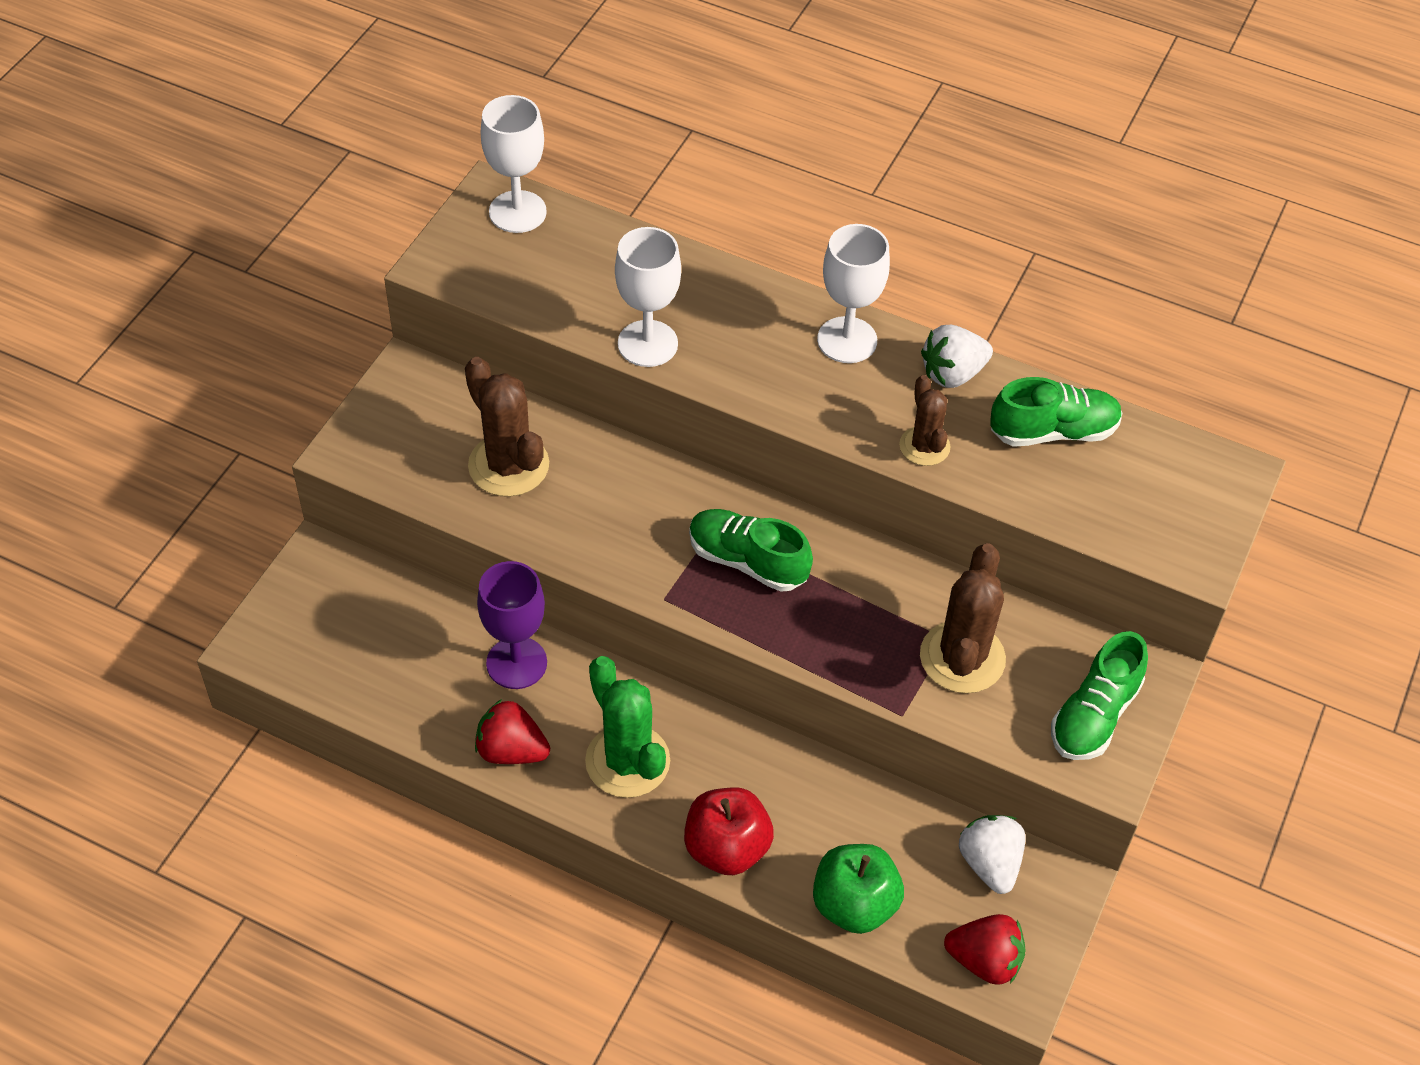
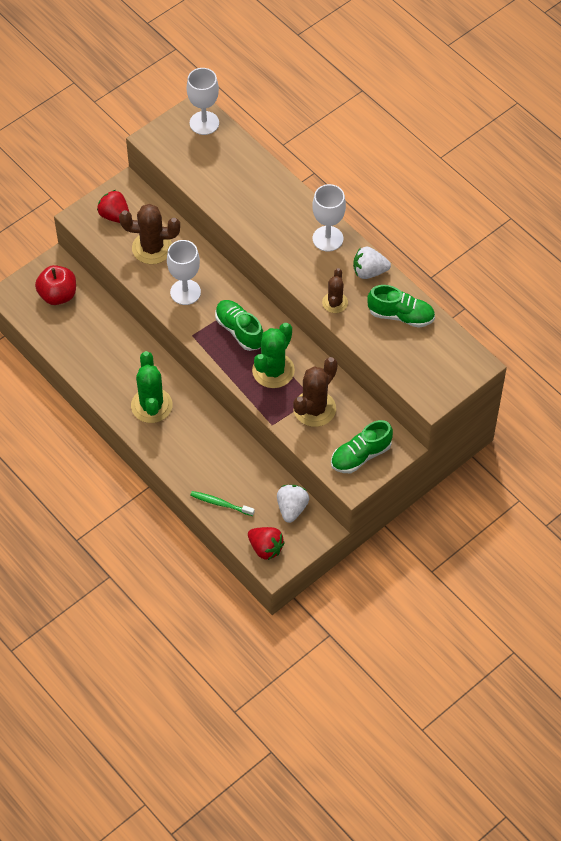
camera: 25 degrees right, 5 degrees up
brown cactus [465,357,549,497] -> brown cactus turned 75 degrees counterclockwise [119,204,180,264]
red strawberry [475,699,550,764] -> red strawberry moved to [97,190,129,223]
purple goblet [477,561,547,689] -> none
white goblet [615,227,681,367] -> white goblet moved to [167,240,201,305]
red apple [684,787,774,875] -> red apple moved to [35,265,76,305]
green apple [813,844,904,934] -> green toothbrush [190,491,255,516]
none -> green cactus [252,323,295,388]

